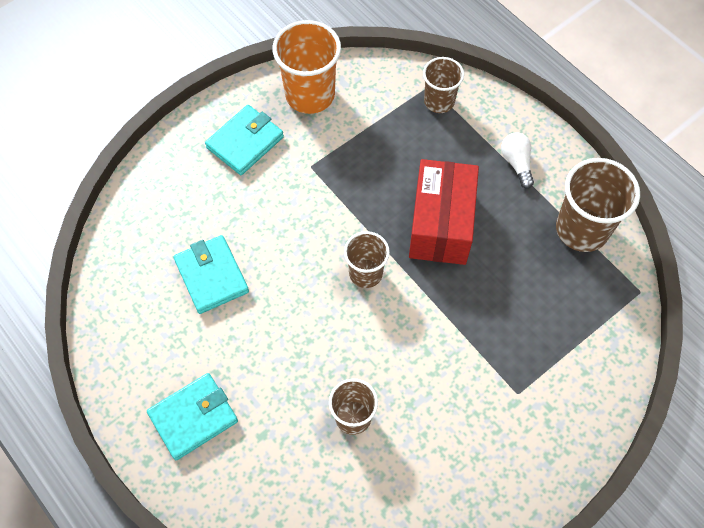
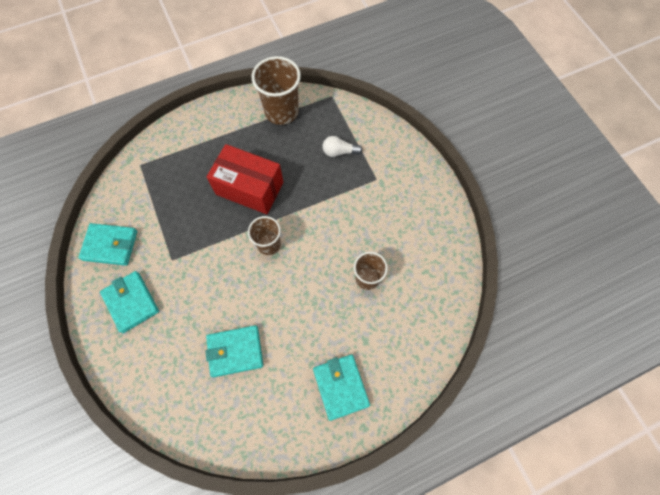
camera: 75 degrees left, 5 degrees up
orange cup [272,20,341,114] -> turquoise wallet [78,223,137,266]
brown cup [423,57,464,113] -> none
white light bulb [501,133,534,189] -> white light bulb moved to [322,136,362,157]

